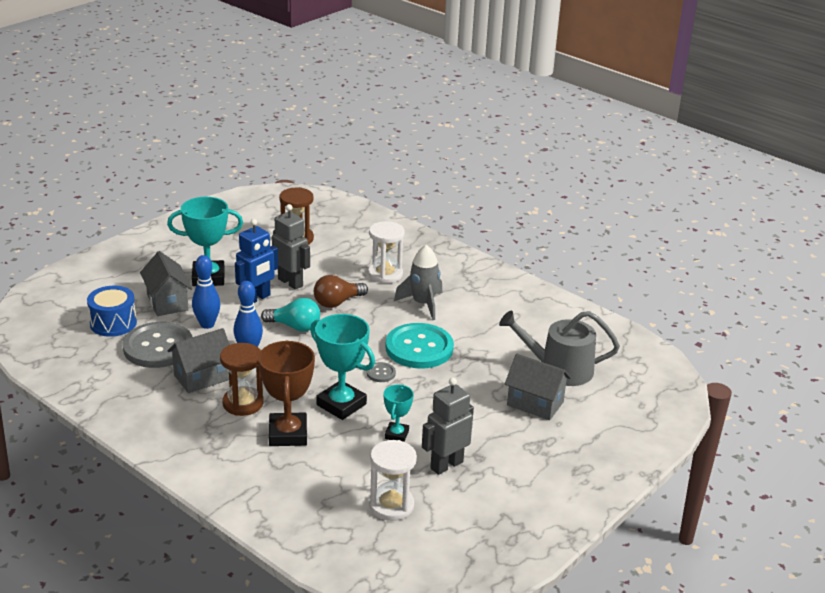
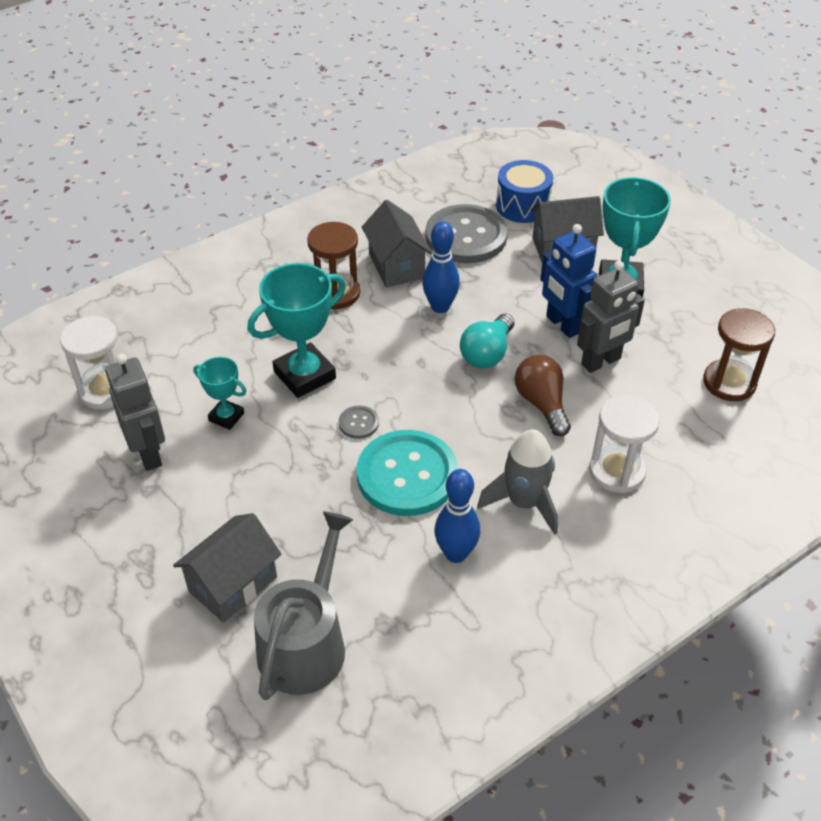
camera: 105 degrees right, 15 degrees up
blue bowling pin [192,255,220,329] -> blue bowling pin moved to [434,469,480,563]
brown trophy [258,341,315,446] -> none

